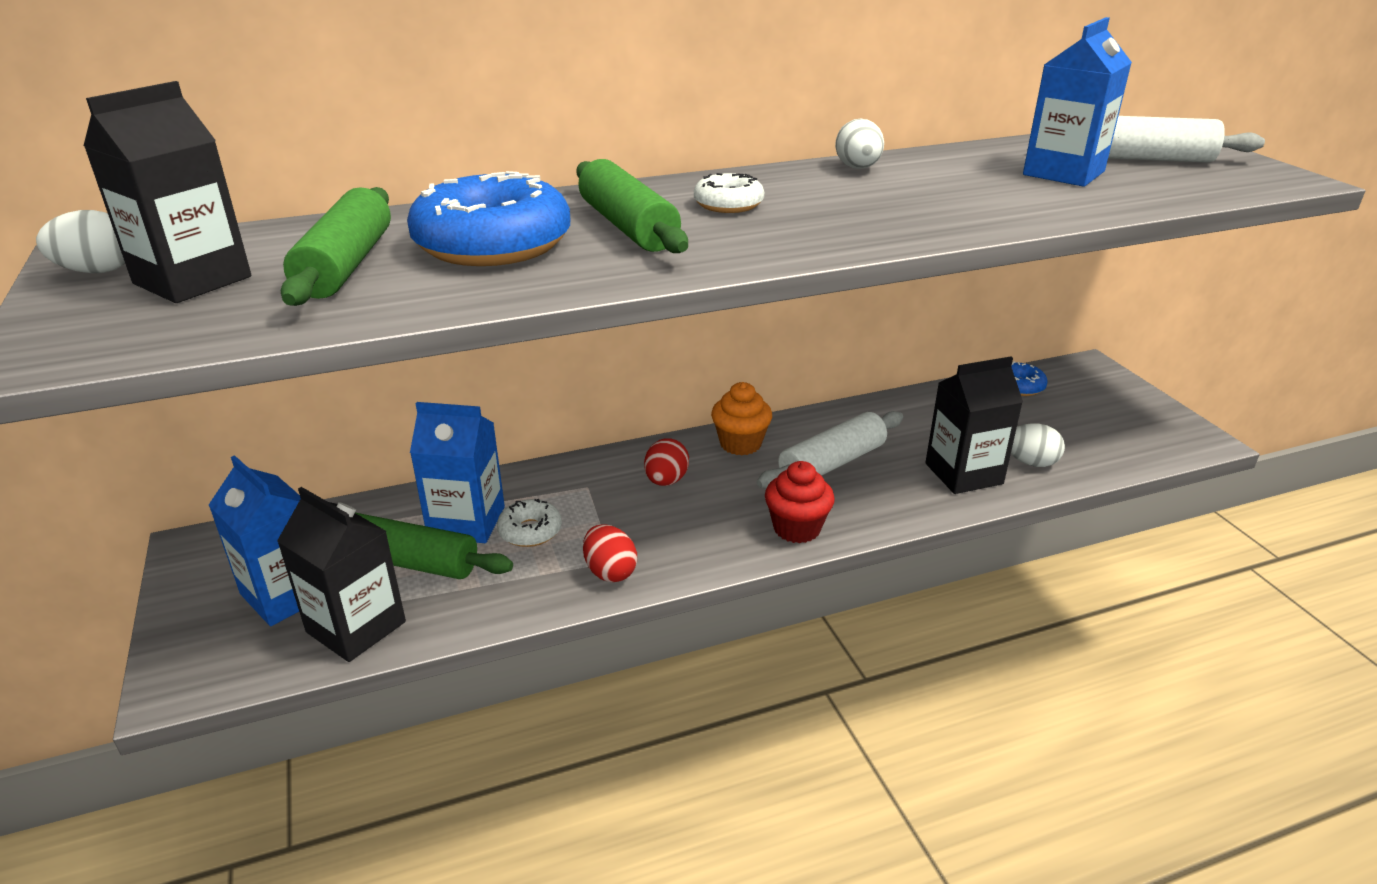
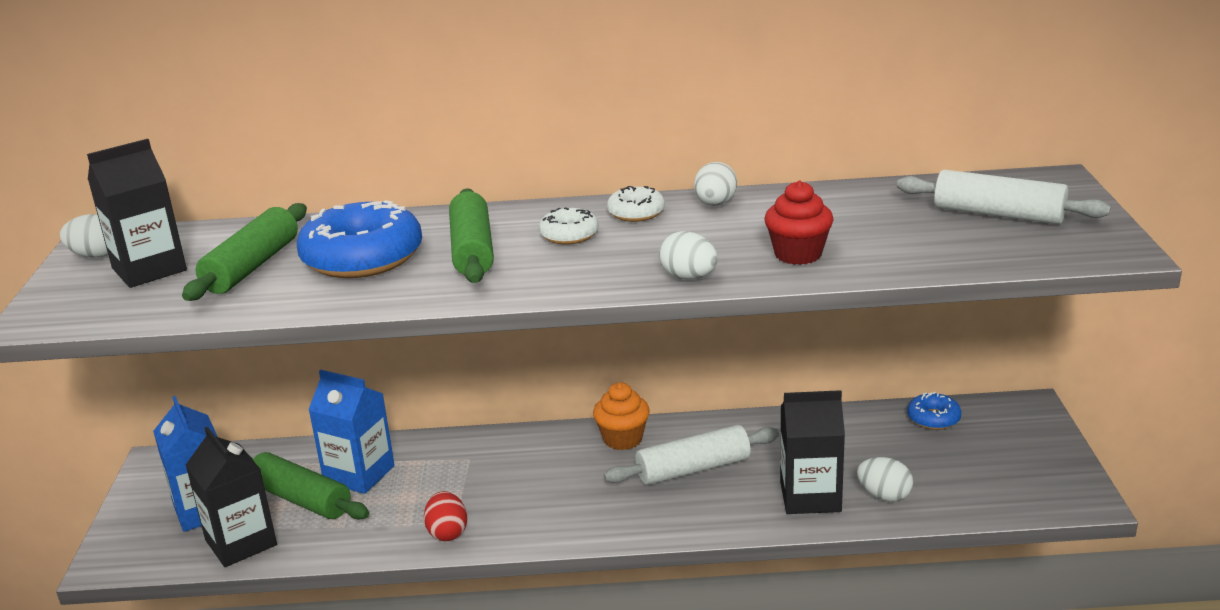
camera: 20 degrees right, 5 degrees down
white donut [497,499,562,547] -> white donut moved to [607,186,665,222]
red egg [644,438,689,486] -> none
red cupcake [765,461,835,543] -> red cupcake moved to [765,181,834,265]
blue carton [1023,17,1132,187] -> none
none -> white egg [659,231,718,279]

